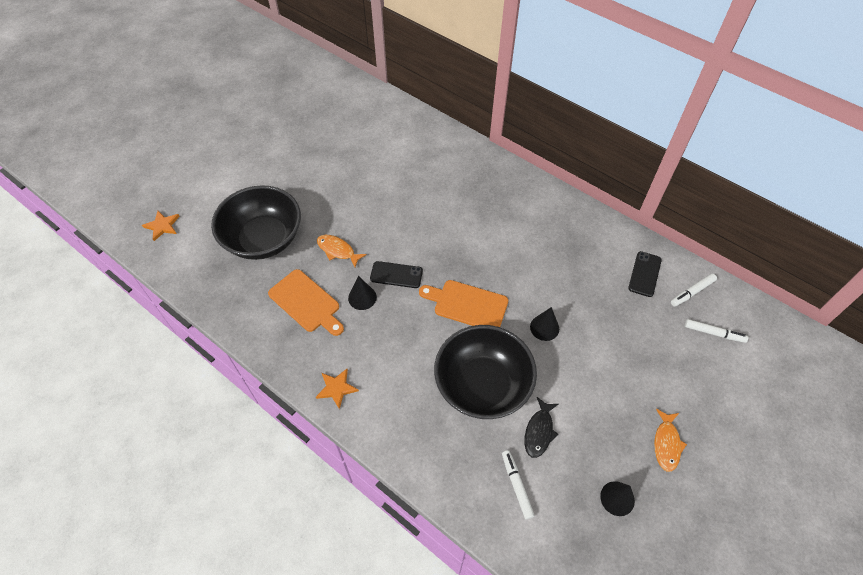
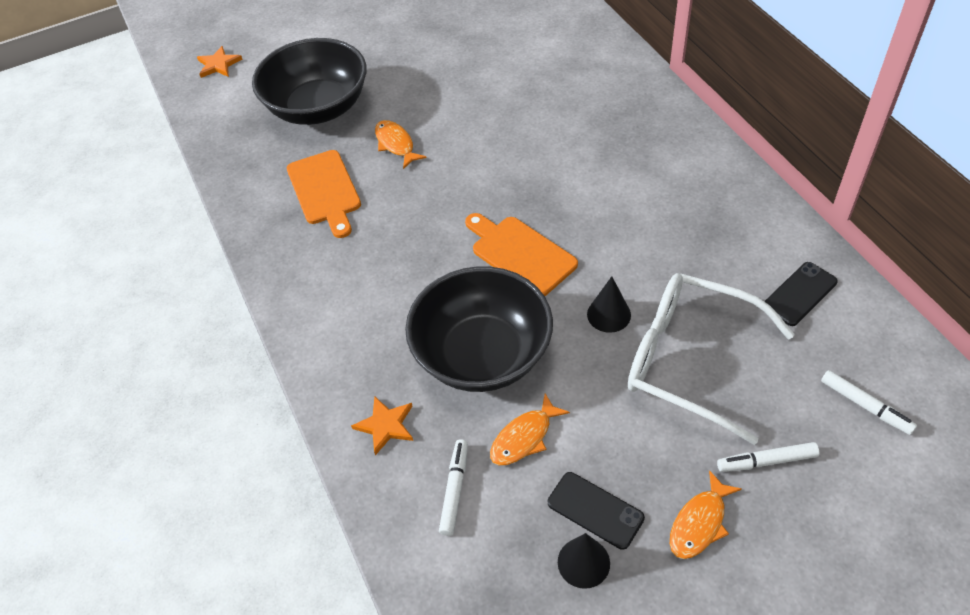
camera: 30 degrees right, 5 degrees down
orange star [316,369,359,409] -> orange star moved to [351,396,413,455]
black cone [348,276,377,310] -> none
black phone [370,261,423,288] -> black phone moved to [548,472,645,550]
black fish [524,397,558,458] -> orange fish [490,394,570,465]
white marker [671,273,717,307] -> white marker moved to [717,442,819,472]
none -> white glasses [628,273,795,445]

